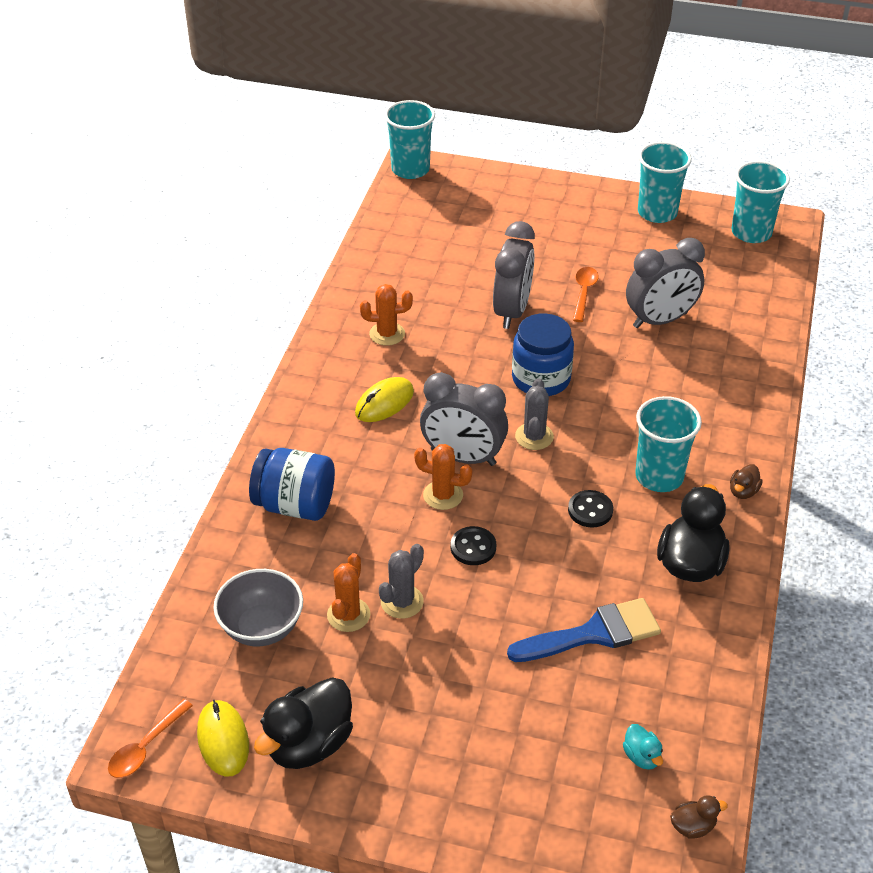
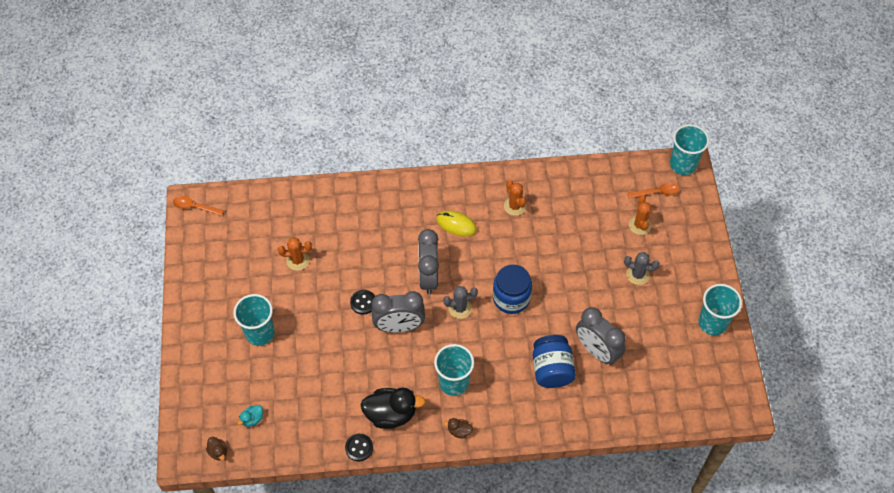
camera: 70 degrees right, 15 degrees up
yellow mouse [197,700,249,777] -> none
grey bowl [213,569,303,646] -> none
blue jar [249,448,335,521] -> blue jar moved to [533,335,576,388]
black duck [254,677,353,769] -> none
grey cactus [379,544,424,619] -> grey cactus moved to [624,252,660,285]
orange cactus [414,444,472,510] -> orange cactus moved to [629,195,652,235]
grey clock [493,221,535,329] -> grey clock moved to [372,291,425,333]
blue brush [507,598,661,662] -> none
black button [568,490,613,528] -> black button moved to [345,434,373,461]
orange spoon [573,267,599,322] -> orange spoon moved to [627,183,679,198]
turquoise cup [732,161,790,243] -> turquoise cup moved to [233,294,275,346]

